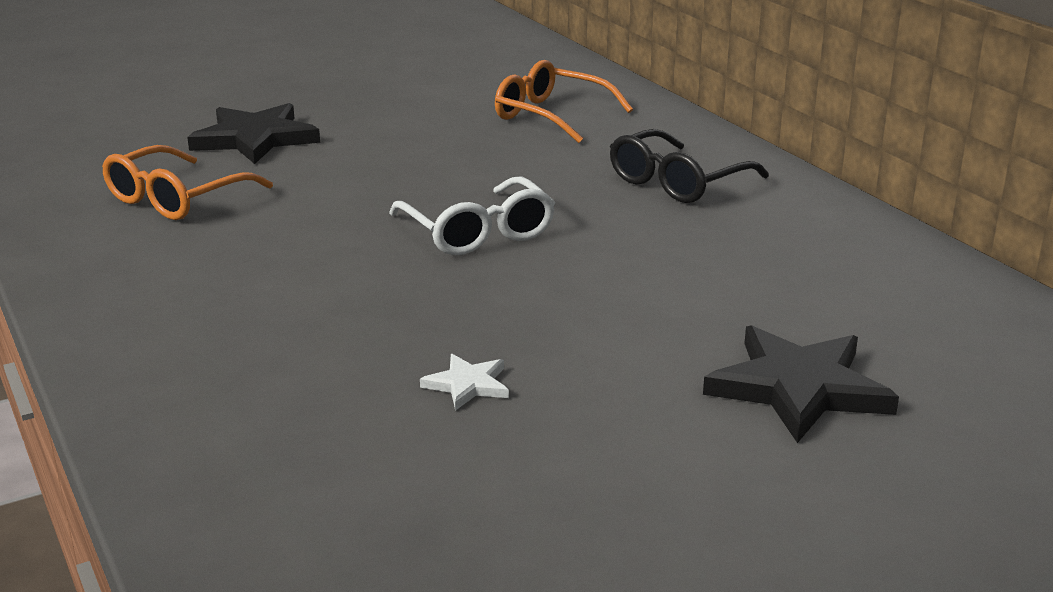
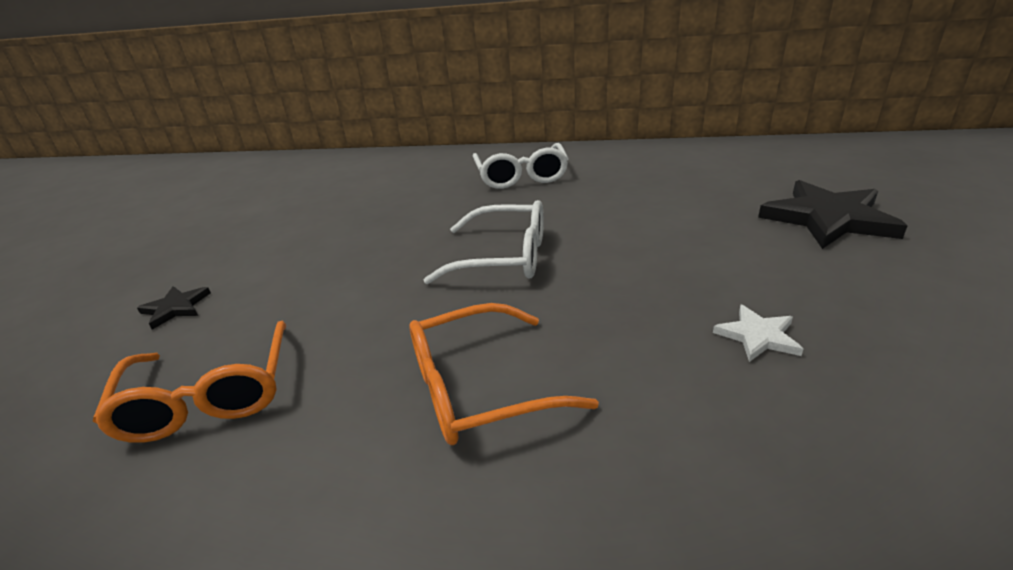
camera: 50 degrees left, 5 degrees up
black star [187,103,320,164] -> black star [137,286,211,330], size x0.49
orange glasses [495,60,633,143] -> orange glasses moved to [409,303,599,445]
black glasses [610,129,769,203] -> white glasses [473,143,569,189]

